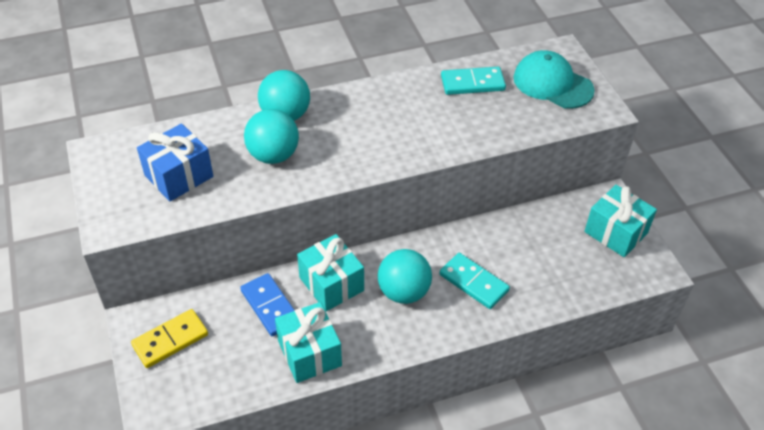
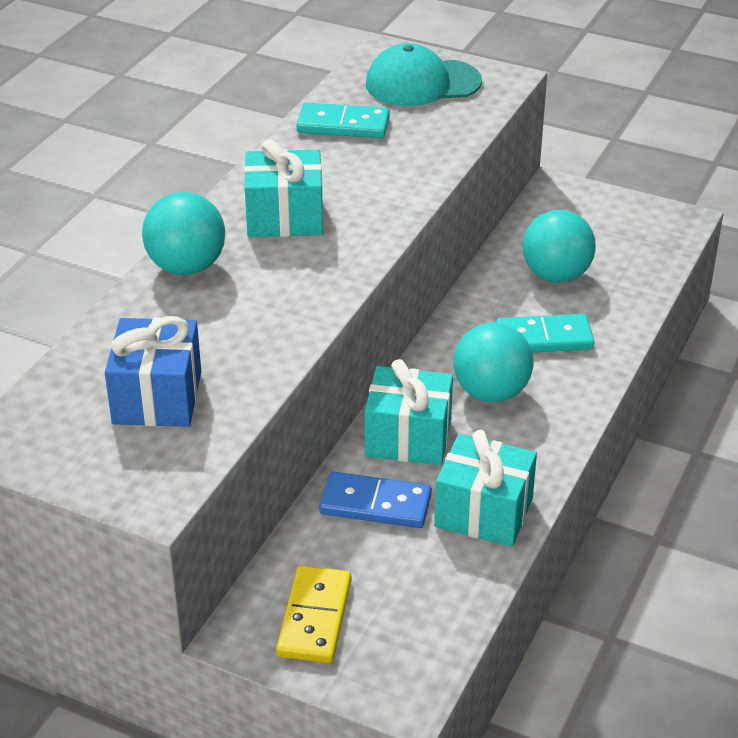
camera: 45 degrees left, 10 degrees down
turquoise ball [244,109,299,164] -> turquoise ball moved to [522,210,596,283]
turquoise domino [441,67,506,95] -> turquoise domino turned 60 degrees clockwise [296,102,390,138]
turquoise gift [584,185,657,257] -> turquoise gift moved to [244,139,323,237]

